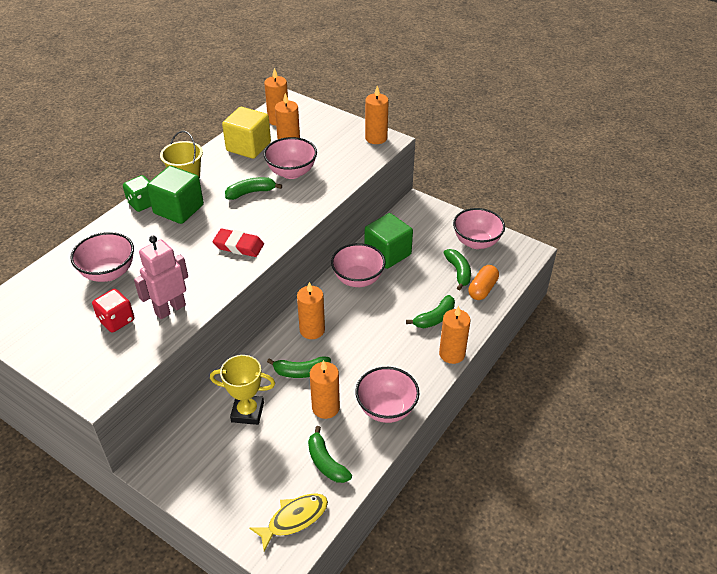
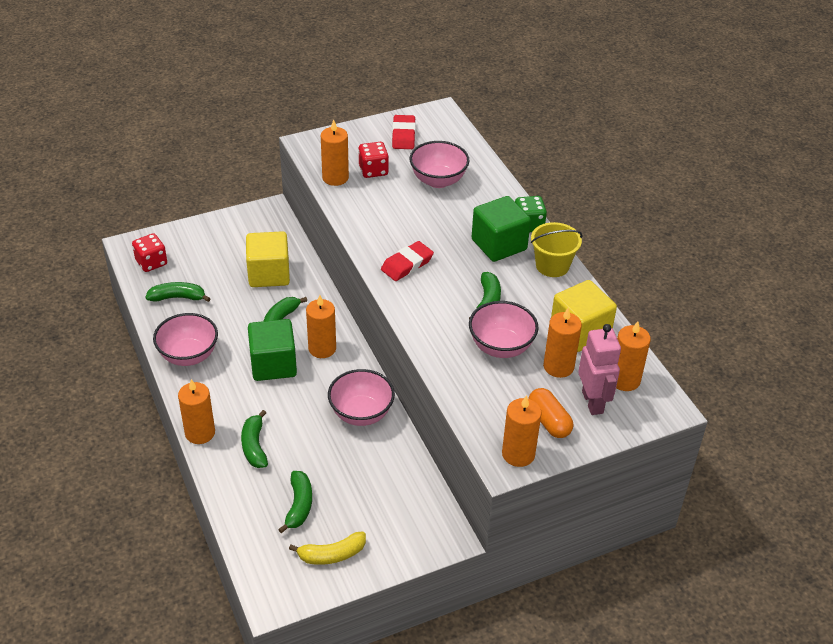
camera: 120 degrees right, 0 degrees up
pink robot [134,236,188,319] -> pink robot moved to [578,324,621,415]
yellow trophy [210,355,275,425] -> yellow cube [246,231,290,287]
yellow fish [249,493,328,551] -> red dice [132,233,167,272]
orange candle [310,360,340,419] -> orange candle moved to [321,120,349,186]
green cube [365,213,413,269] -> green cube moved to [248,319,297,381]
green banana [443,249,471,291] -> green banana turned 105 degrees counterclockwise [278,471,312,533]
pink bowl [453,208,505,249] -> yellow banana [289,531,366,565]
orange capsule [468,265,499,300] -> orange capsule moved to [528,388,573,438]
none -> red eraser [392,115,416,149]

